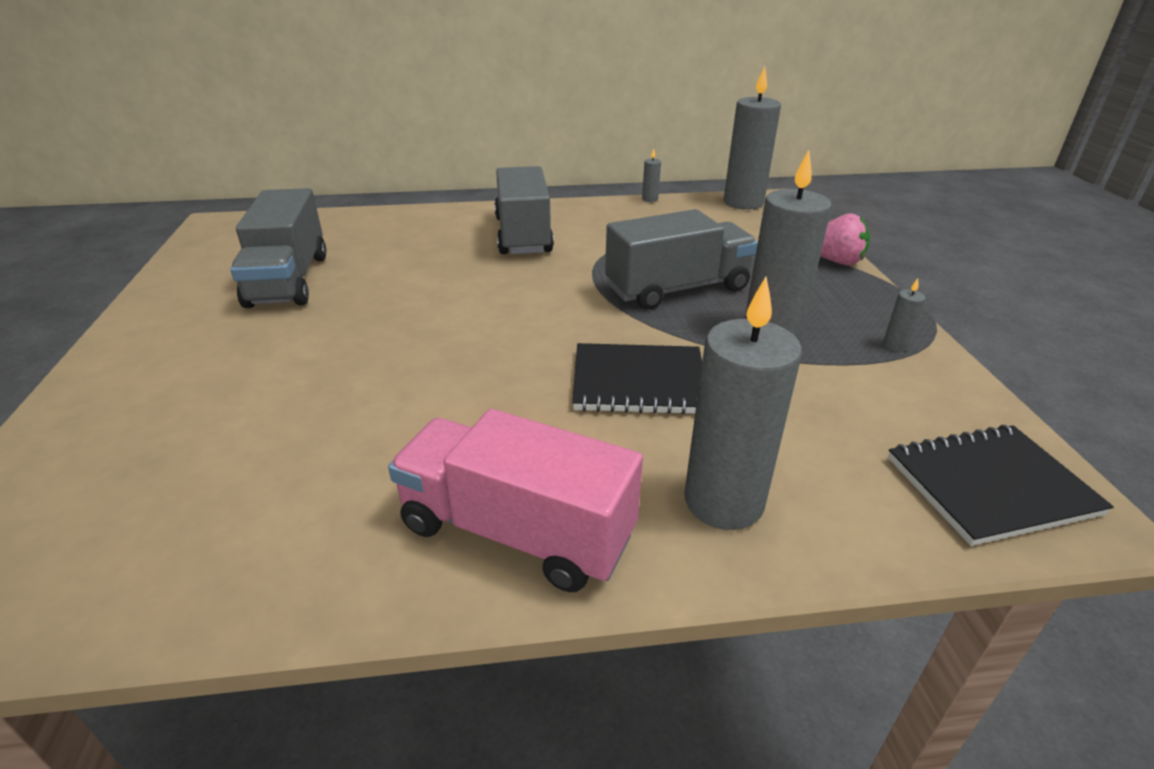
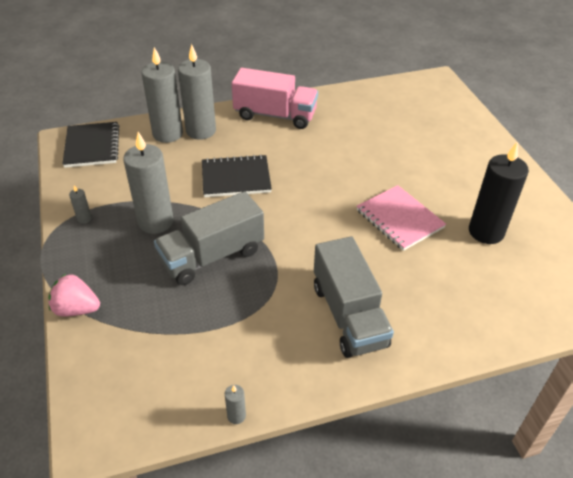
camera: 170 degrees right, 10 degrees up
grey truck [230,188,327,308] -> black candle [469,143,529,244]
grey candle [724,66,781,210] -> grey candle moved to [141,47,183,143]
black notebook [888,425,1114,546] -> black notebook turned 75 degrees counterclockwise [62,122,119,168]
none -> pink notebook [356,185,446,251]

